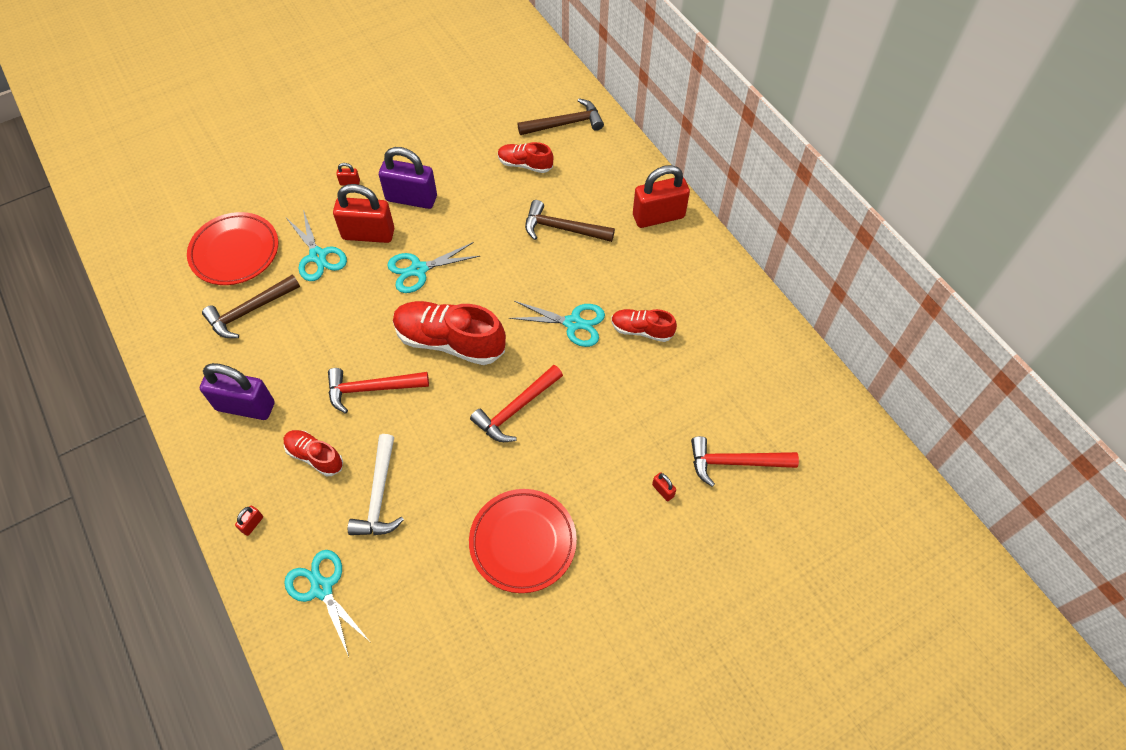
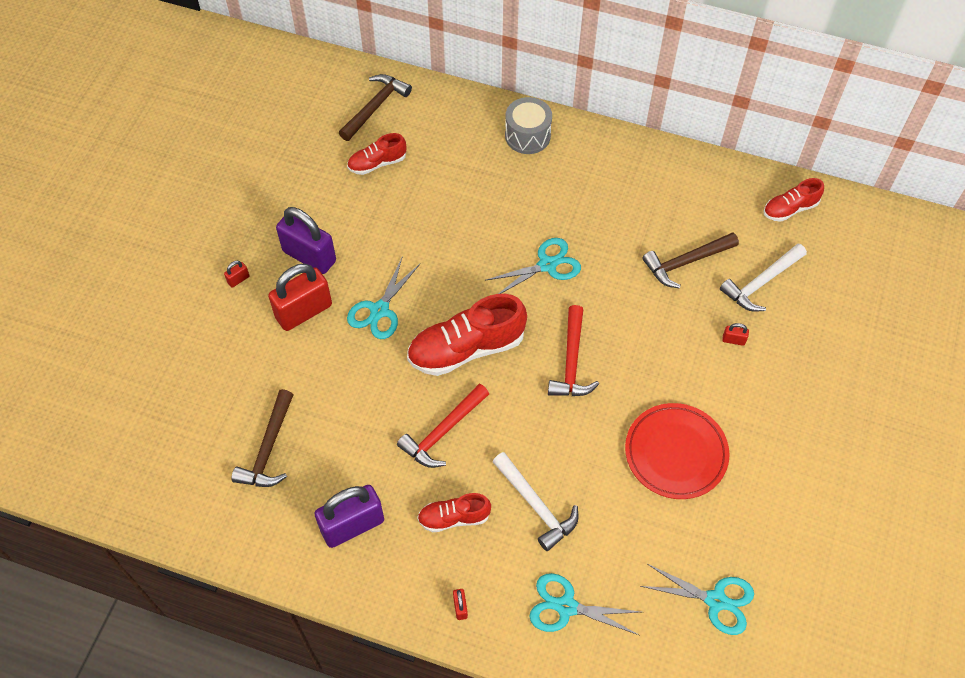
camera: 40 degrees left, 0 degrees up
red plate [187,212,278,285] -> none
turquoise scissors [286,210,347,281] -> turquoise scissors moved to [641,564,754,635]
purple padlock [379,147,437,209] -> purple padlock turned 60 degrees clockwise [276,207,336,274]
brown hammer [525,200,615,242] -> brown hammer moved to [642,232,739,289]
red shoe [611,309,677,342] -> red shoe moved to [763,178,824,222]
red padlock [633,165,690,228] -> grey drum [505,97,552,154]
red hammer [691,436,799,487] -> white hammer [720,244,807,312]

